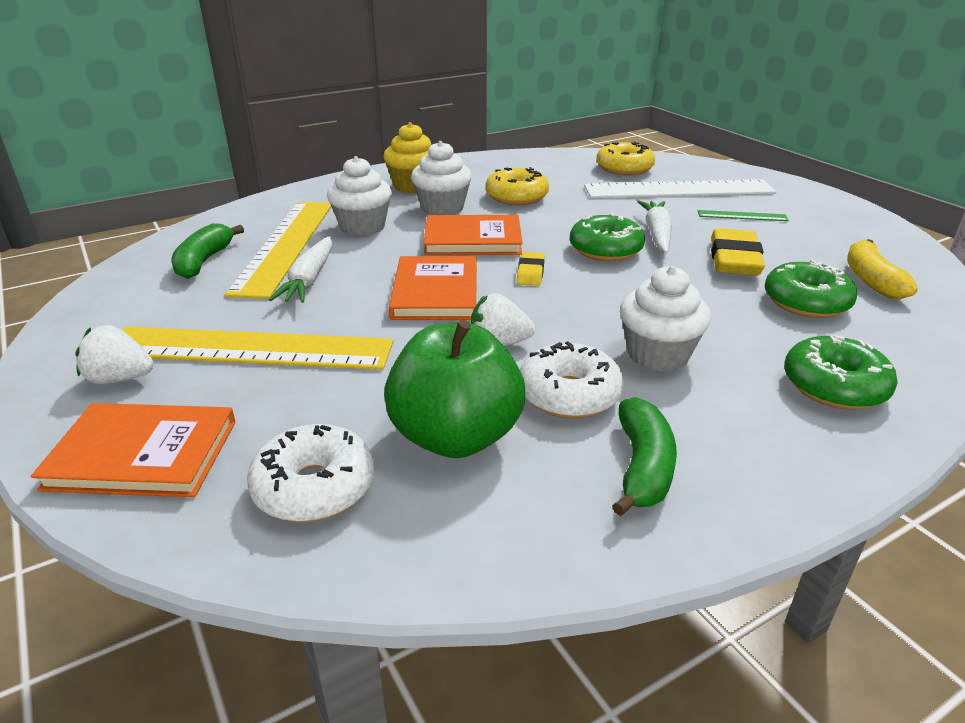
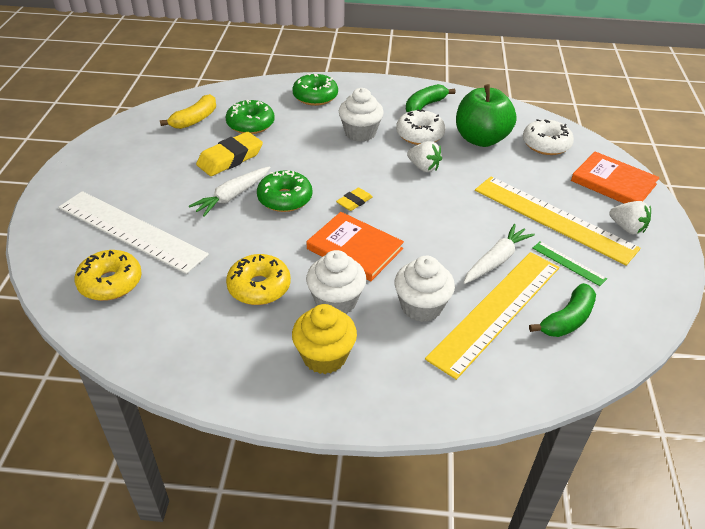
camera: 145 degrees left, 10 degrees up
orange book [389,256,477,320] -> none
green ruler [698,210,789,221] -> green ruler moved to [533,242,607,286]

